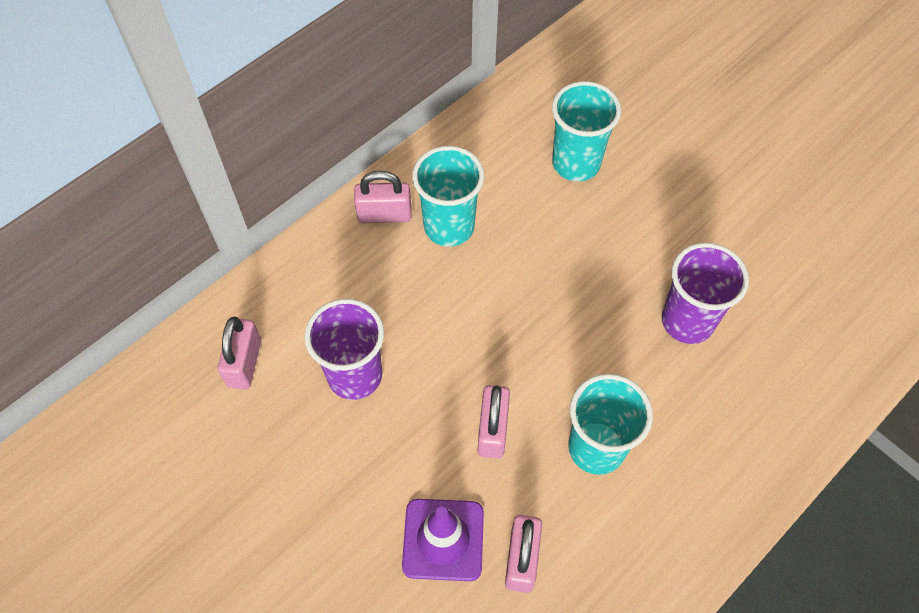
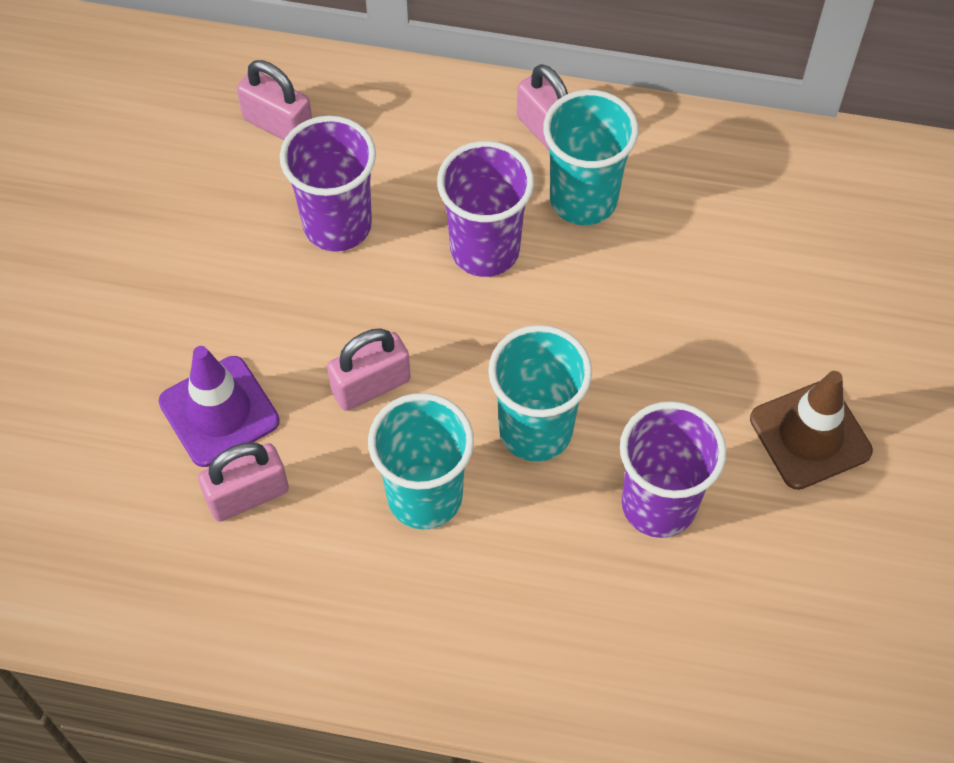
camera: 55 degrees right, 0 degrees up
pink padlock [218,317,261,389] -> pink padlock turned 60 degrees clockwise [237,60,312,140]
turquoise cup [552,81,621,181] -> turquoise cup moved to [488,325,592,462]
none -> purple cup [437,141,534,277]
none -> brown traffic cone [750,371,873,490]

